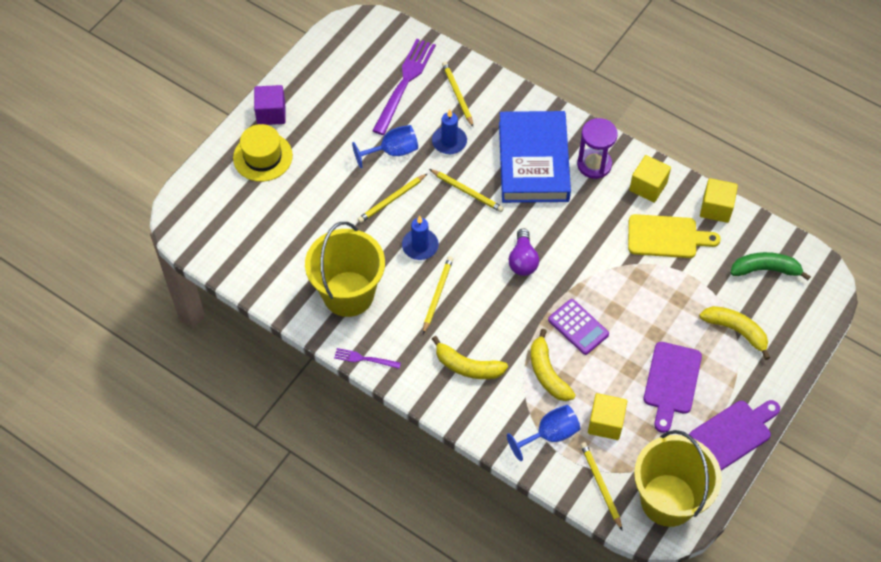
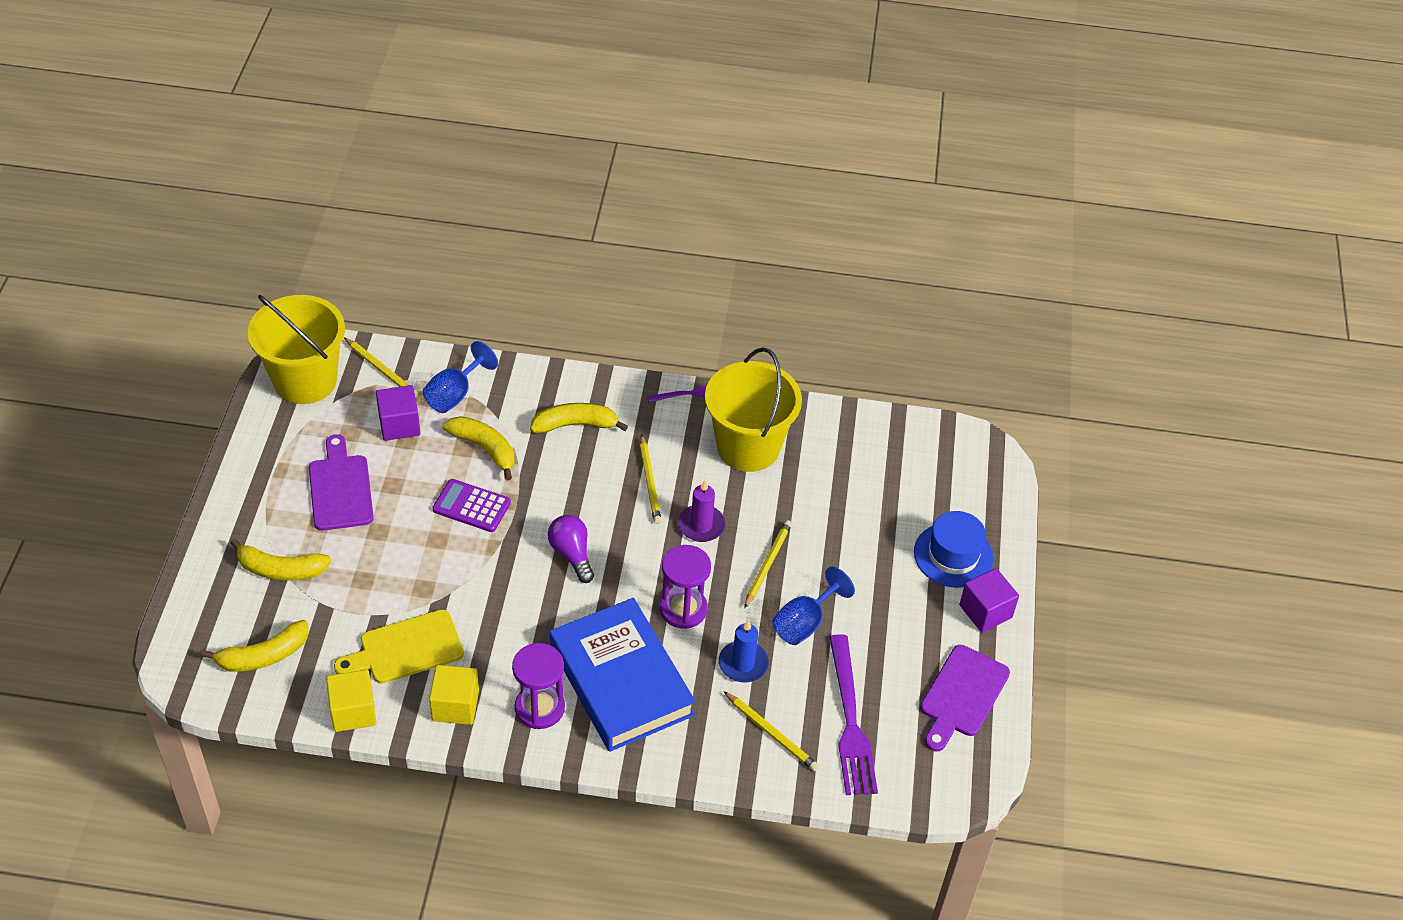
camera: 150 degrees right, 10 degrees down
yellow hat [233,124,293,182] -> blue hat [914,511,994,588]
blue candle [402,216,439,260] -> purple candle [678,480,725,542]
yellow pencil [429,169,504,212] -> purple hourglass [660,545,711,629]
yellow cube [588,393,627,440] -> purple cube [376,385,420,441]
purple cutting board [689,400,780,471] -> purple cutting board moved to [920,645,1010,751]
green banana [730,252,811,280] -> yellow banana [201,620,309,672]

